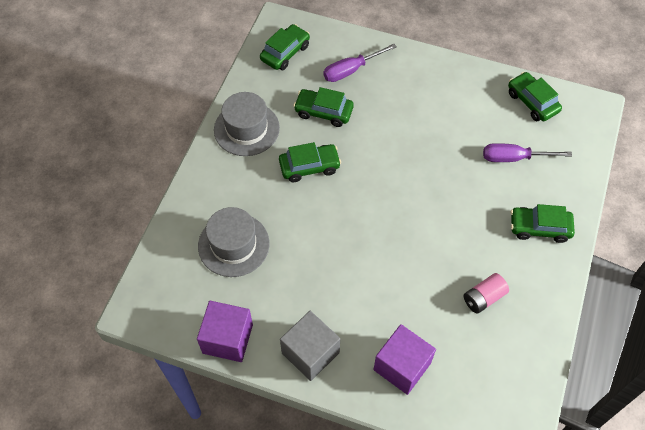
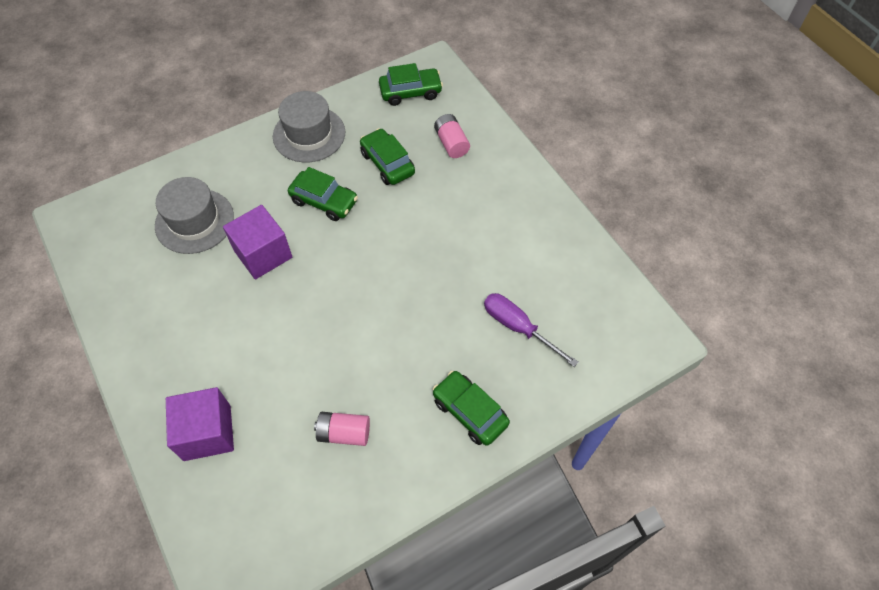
camera: 40 degrees right, 0 degrees up
purple cube [197,301,253,362] -> purple cube moved to [223,205,292,280]
grey cube [280,311,340,381] -> none
purple screwdriver [323,44,397,82] -> pink battery [434,114,470,158]
green car [508,72,562,121] -> none

